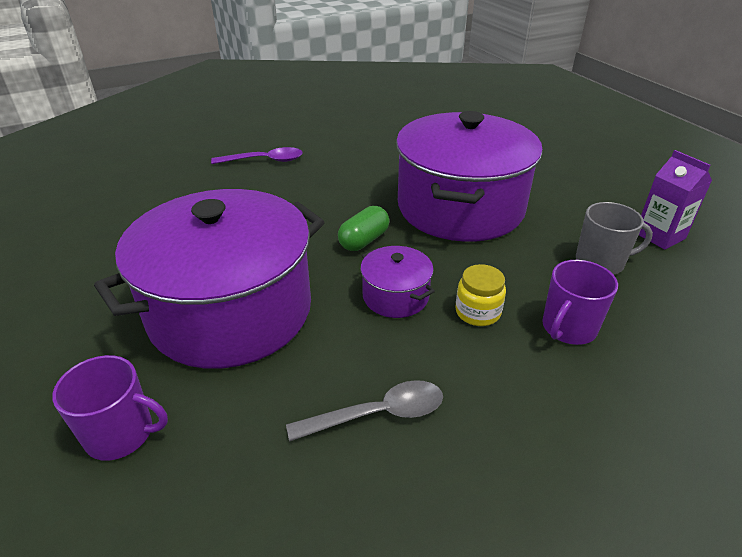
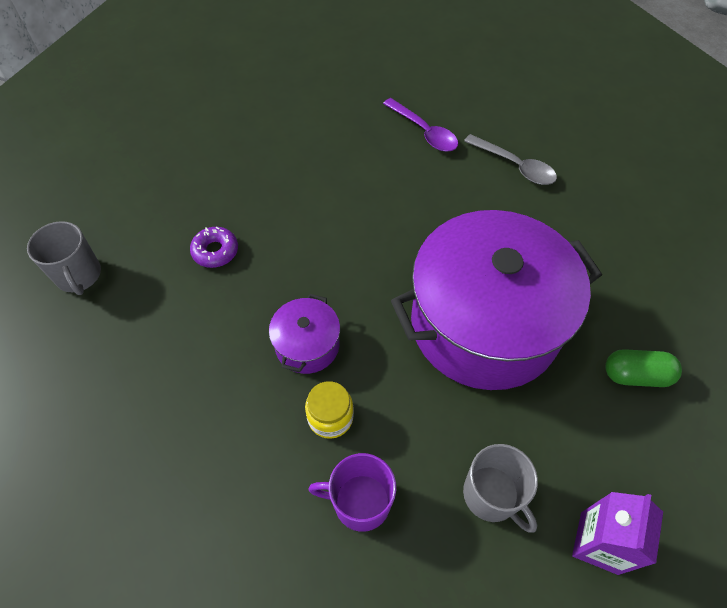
camera: 55 degrees right, 20 degrees up
purple mug [52,355,168,461] -> grey mug [27,221,101,295]
purple pot [94,189,324,369] -> purple donut [190,227,238,268]
grey spoon [286,380,443,442] -> grey spoon moved to [464,134,557,185]
green capsule [338,206,389,251] -> green capsule moved to [605,349,682,387]

